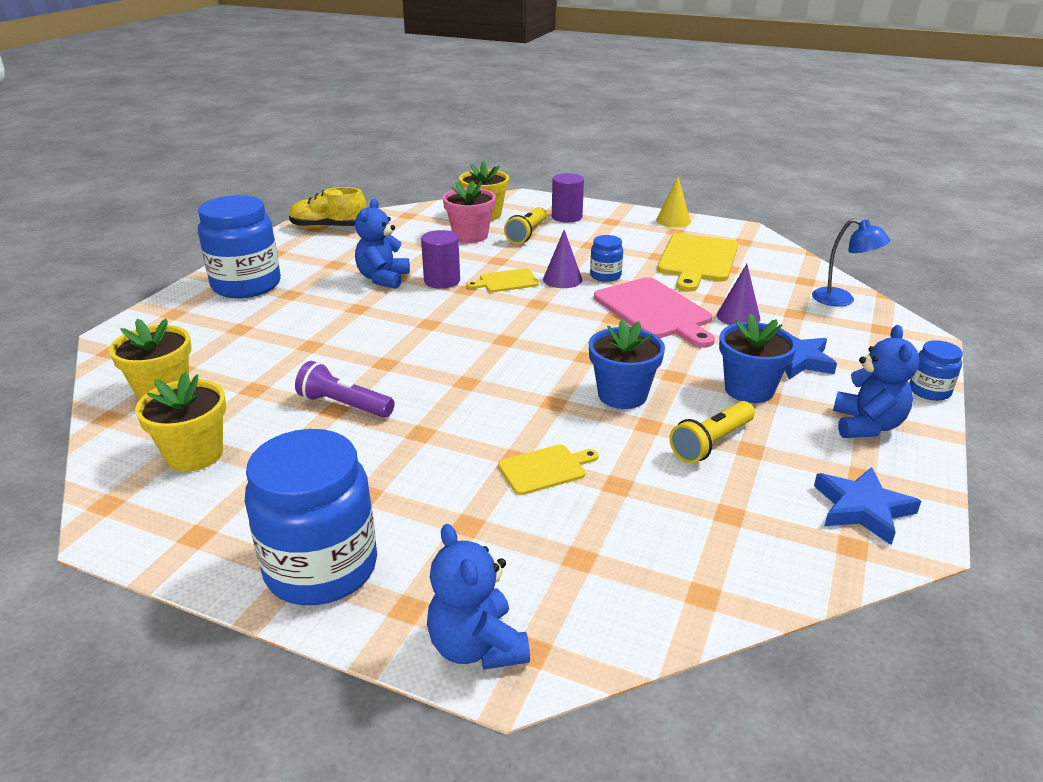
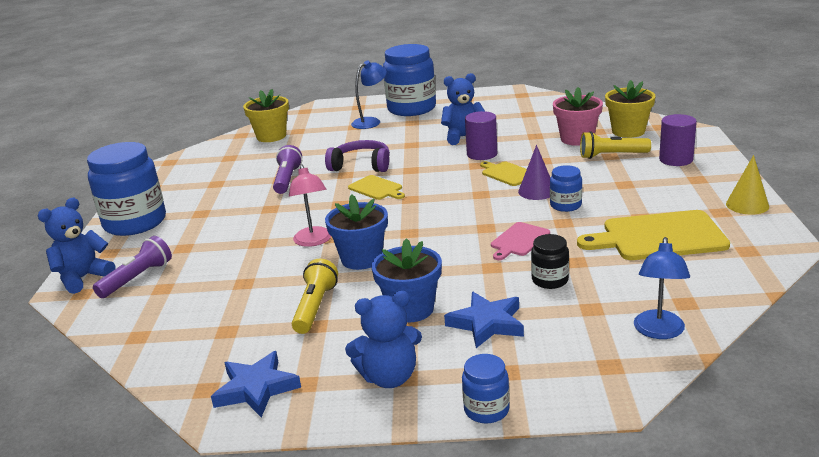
camera: 70 degrees right, 5 degrees down
yellow flower pot [135,372,226,472] -> none
yellow shoe [289,187,367,229] -> none
yellow cutting board [498,445,599,495] -> yellow cutting board moved to [348,175,405,200]
pink cutting board [594,277,715,348] -> pink cutting board [491,222,550,260], size x0.53
yellow flashlight [669,401,755,463] -> yellow flashlight turned 75 degrees clockwise [292,259,338,334]
purple cone [717,264,760,325] -> black jar [531,234,569,289]
none -> purple flashlight [93,236,172,298]
none -> pink lamp [289,164,331,247]
none -> purple headphones [325,140,390,172]
none -> blue lamp [351,61,387,129]

